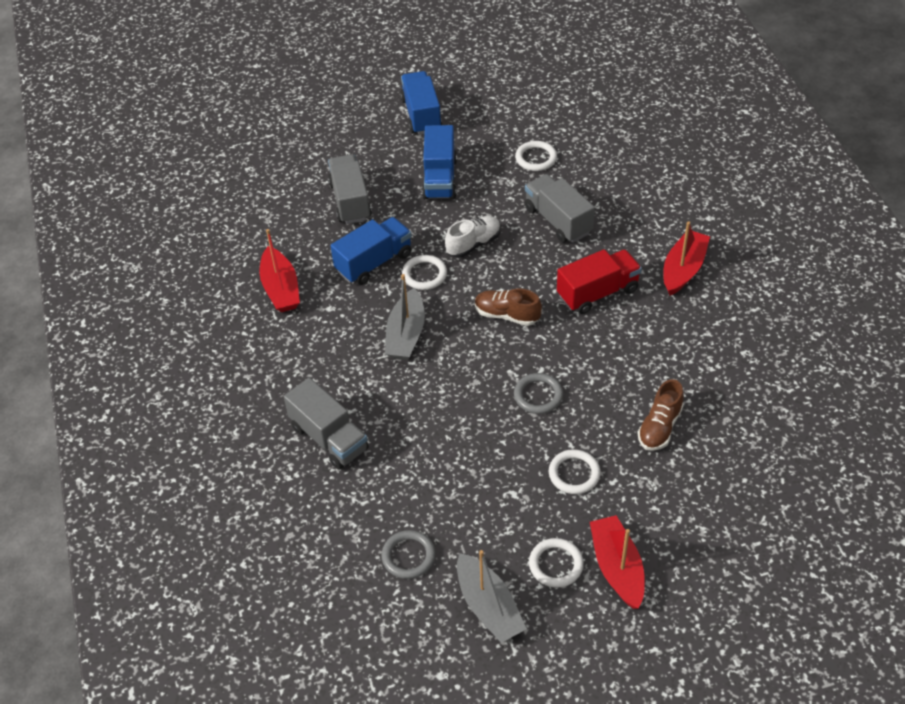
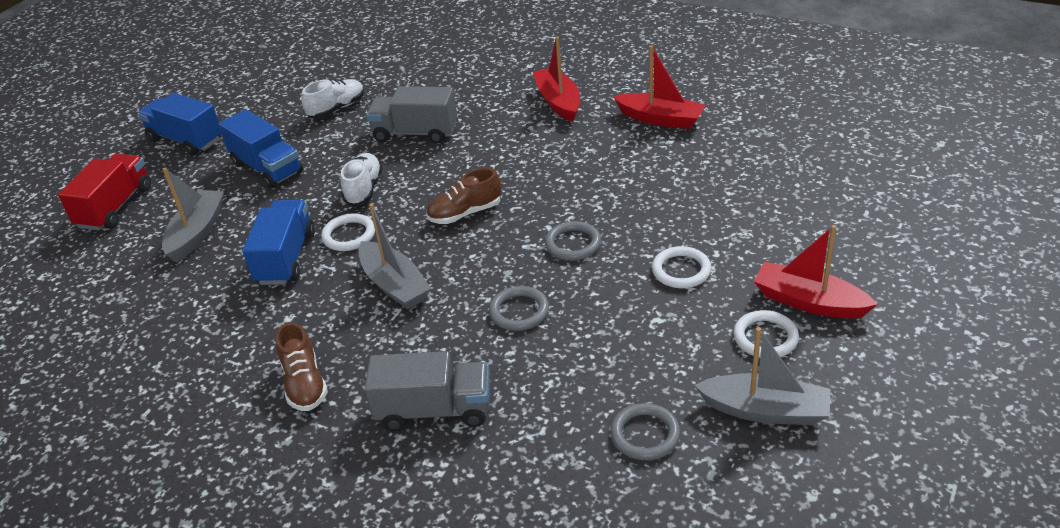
camera: 45 degrees left, 10 degrees down
red boat [259,229,300,312] -> red boat moved to [613,45,706,129]
grey truck [328,154,372,224] -> grey boat [162,168,224,262]
white ring [515,141,557,171] -> white shoe [302,79,364,118]
red truck [557,249,642,314] -> red truck moved to [58,153,151,230]
brown shoe [638,379,684,451] -> brown shoe moved to [276,322,328,411]
none -> grey ring [489,286,549,331]

